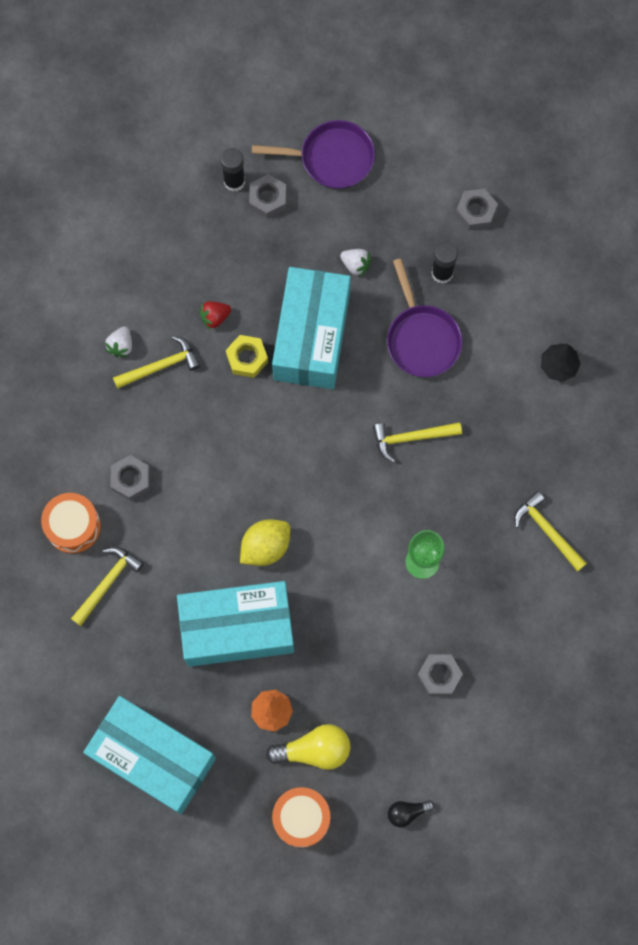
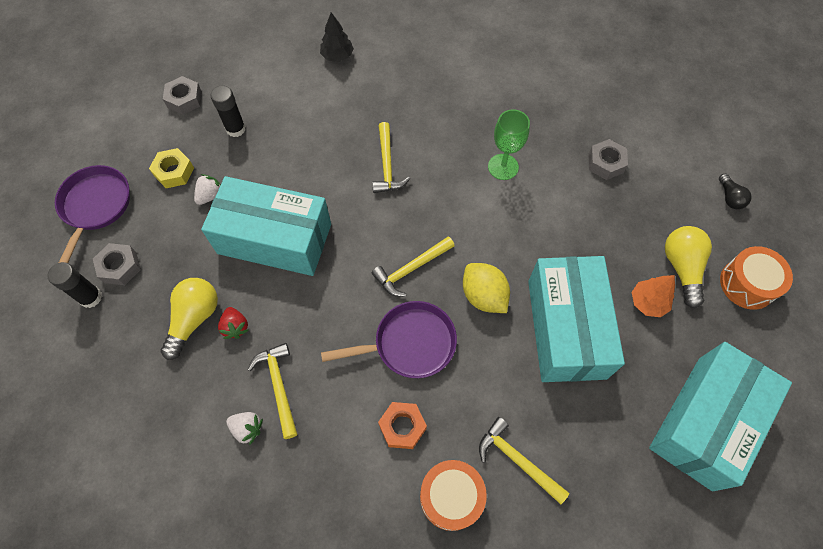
camera: 85 degrees left, 10 degrees down
grey nut [110,455,150,501] -> orange nut [378,402,427,449]
yellow nut [226,335,268,378] -> yellow nut moved to [149,148,194,188]
purple pan [387,258,463,377] -> purple pan moved to [321,301,457,378]
yellow hammer [514,491,587,572] -> yellow hammer moved to [372,236,455,297]
none -> yellow light bulb [160,278,218,360]

